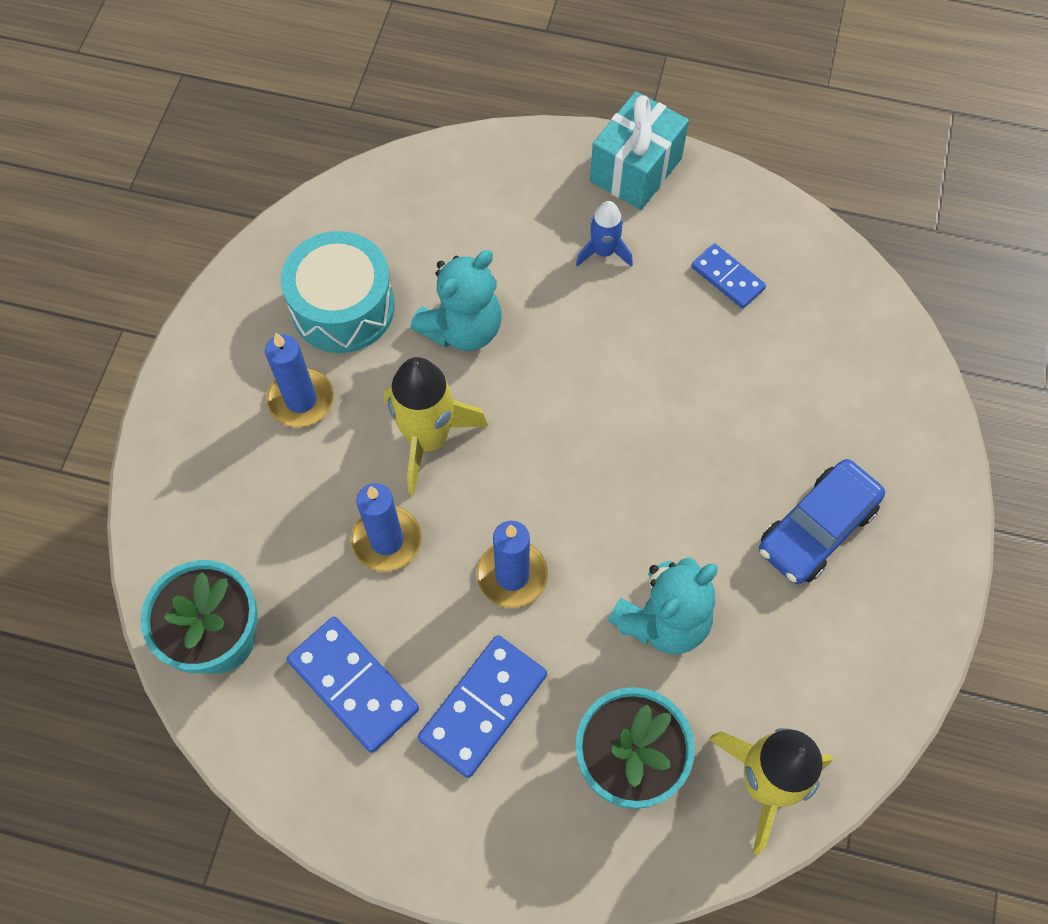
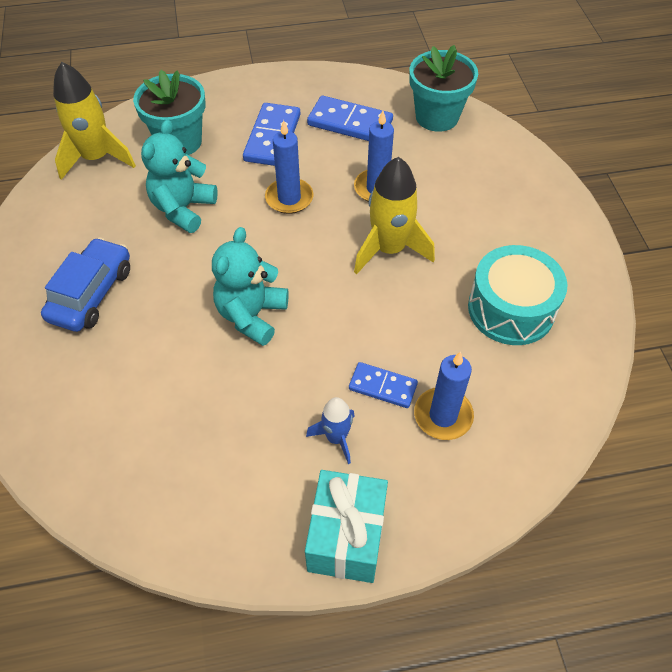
camera: 155 degrees right, 10 degrees down
blue candle [265,333,334,427] -> blue candle moved to [414,351,474,440]
turquoise teddy bear [410,250,502,351] -> turquoise teddy bear moved to [212,227,289,346]
blue domino [691,243,766,308] -> blue domino moved to [349,362,418,408]

